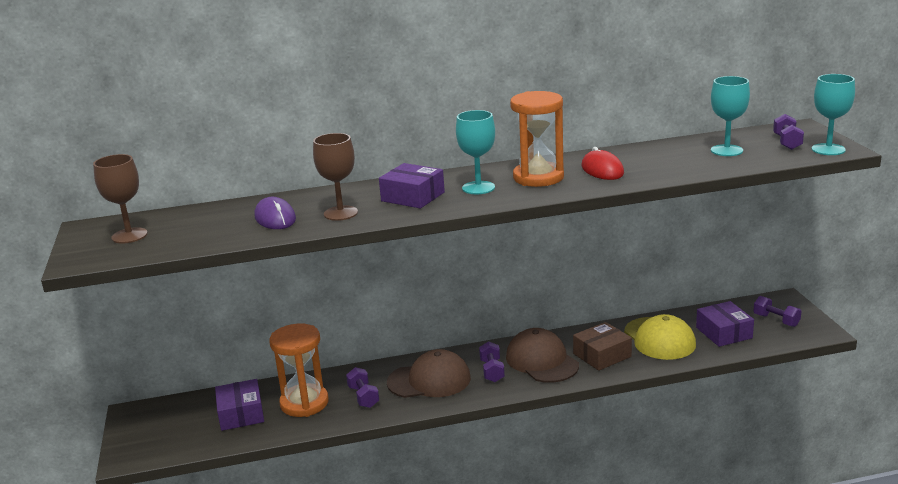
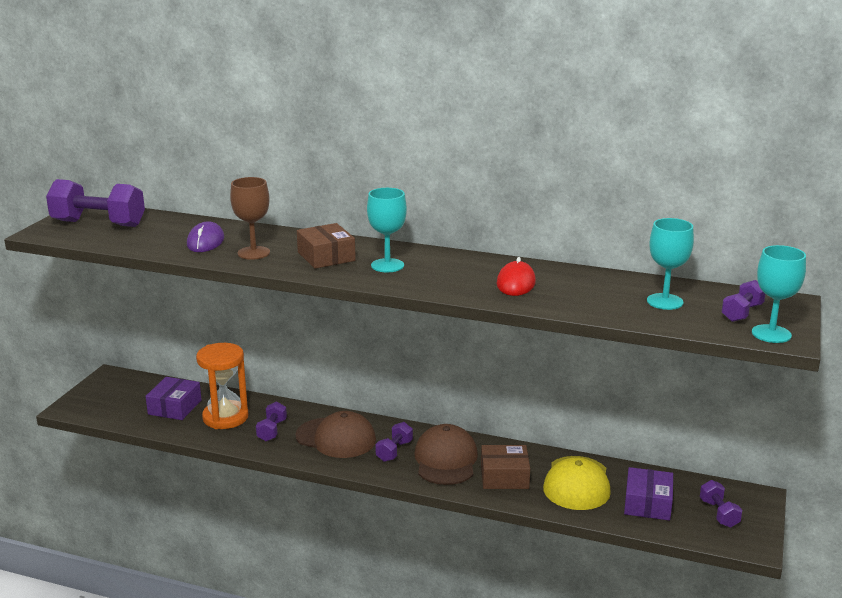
camera: 30 degrees right, 0 degrees up
brown goblet [93,154,148,243] -> purple dumbbell [46,179,145,227]
purple box [379,163,445,208] -> brown box [297,223,356,269]
orange hourglass [510,91,564,187] -> none

